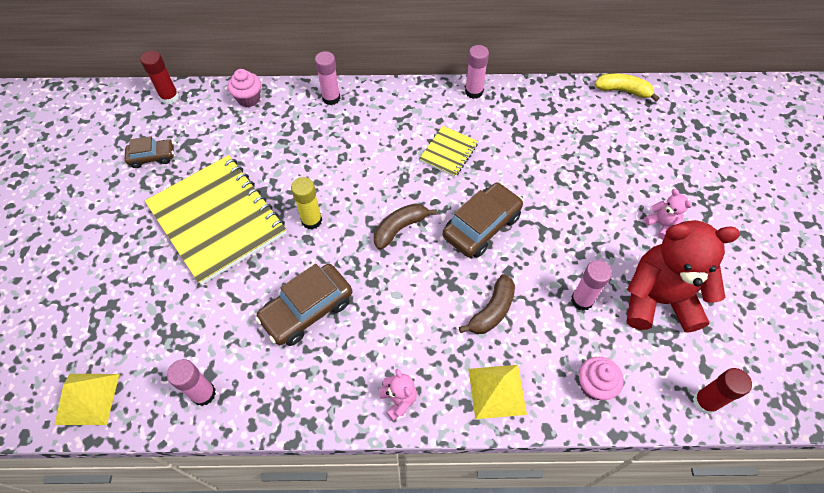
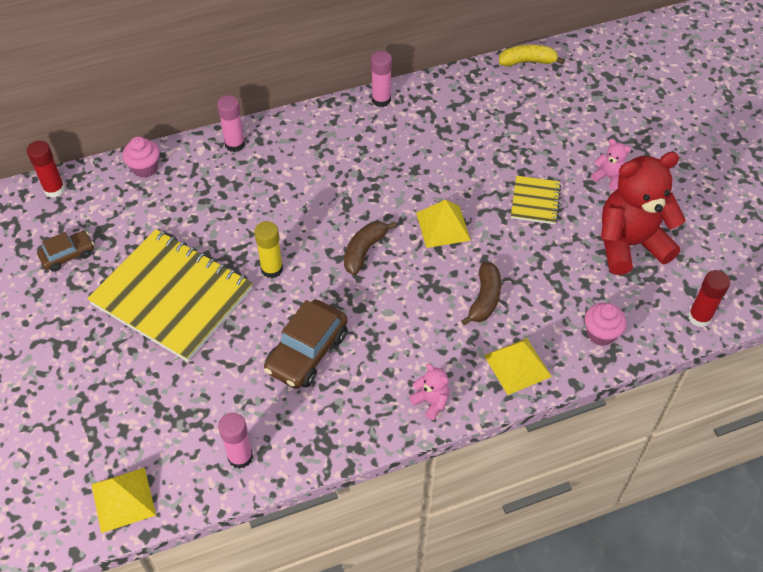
camera: 20 degrees left, 5 degrees down
yellow notebook [419,126,478,177] -> yellow notebook moved to [511,176,561,224]
brown car [443,182,523,258] -> yellow pyramid [416,199,471,248]
pink glue stick [571,260,612,311] -> none

